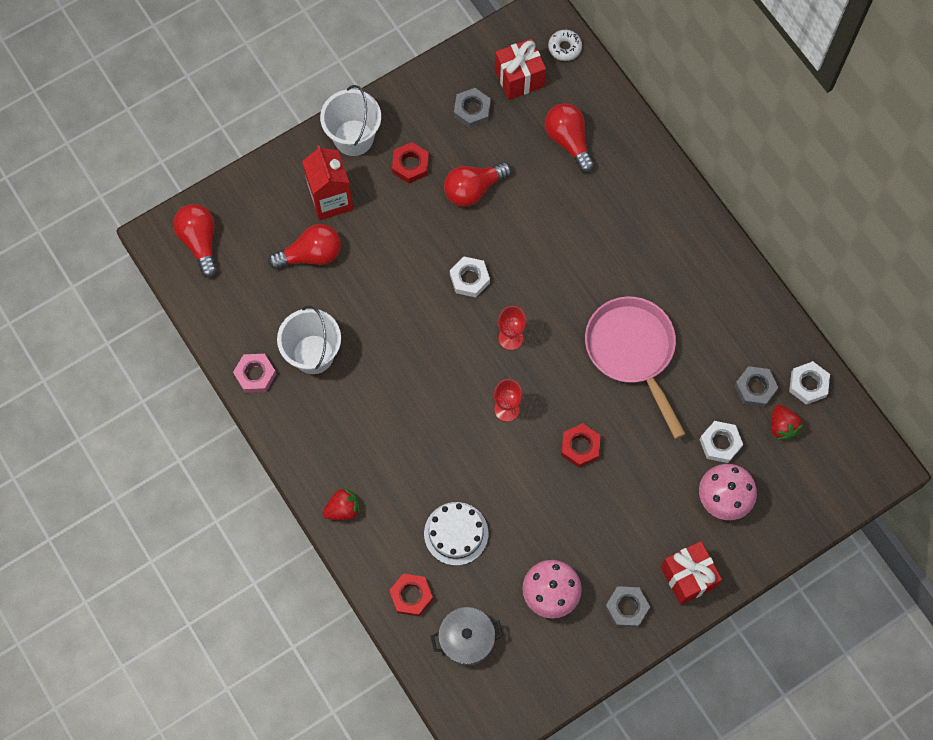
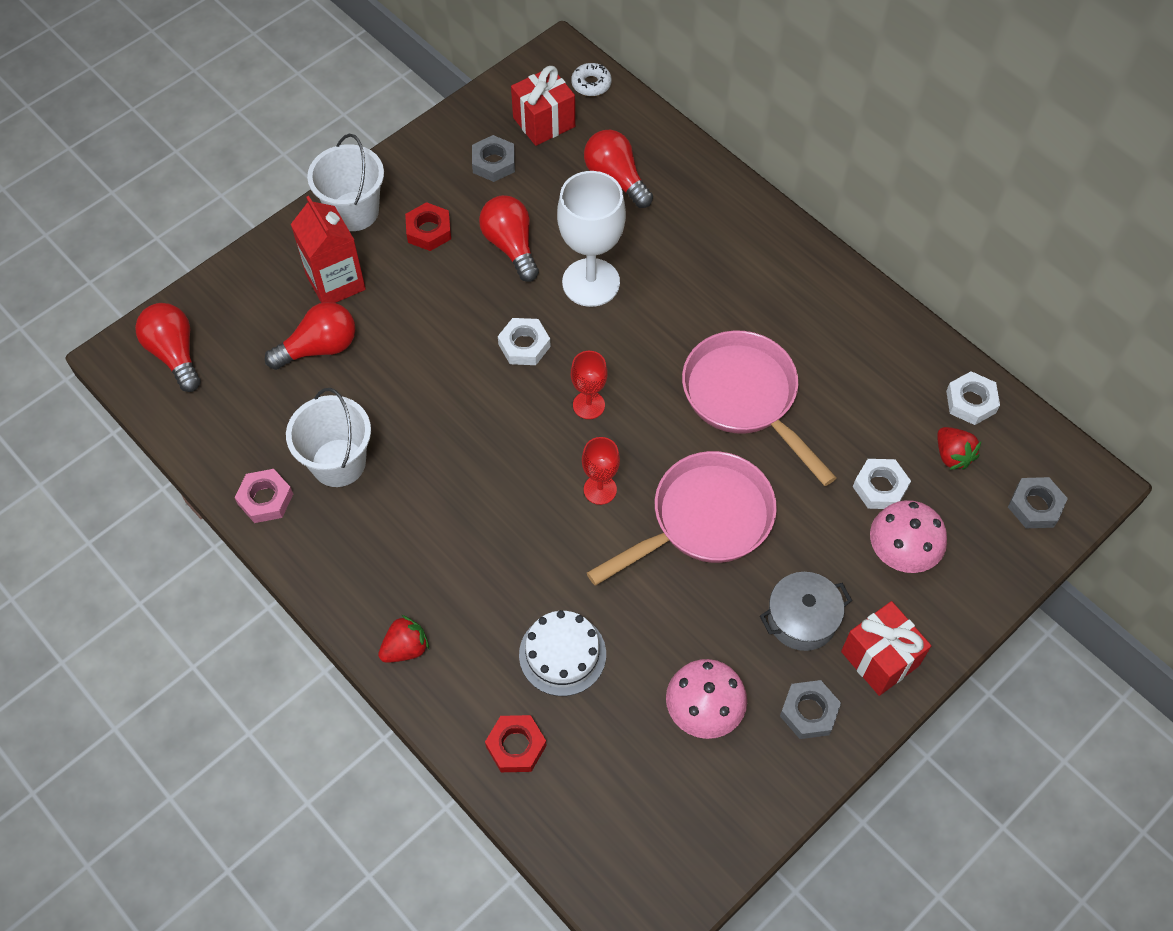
camera: 10 degrees left, 10 degrees down
grey pot [431,607,503,666] -> grey pot moved to [760,572,852,651]
red light bulb [444,162,512,207] -> red light bulb turned 105 degrees clockwise [479,195,539,282]
red nut [561,423,601,467] -> pink pan [587,451,777,586]
grey nut [734,366,778,407] -> grey nut moved to [1008,477,1068,528]
none -> white goblet [557,171,626,307]

